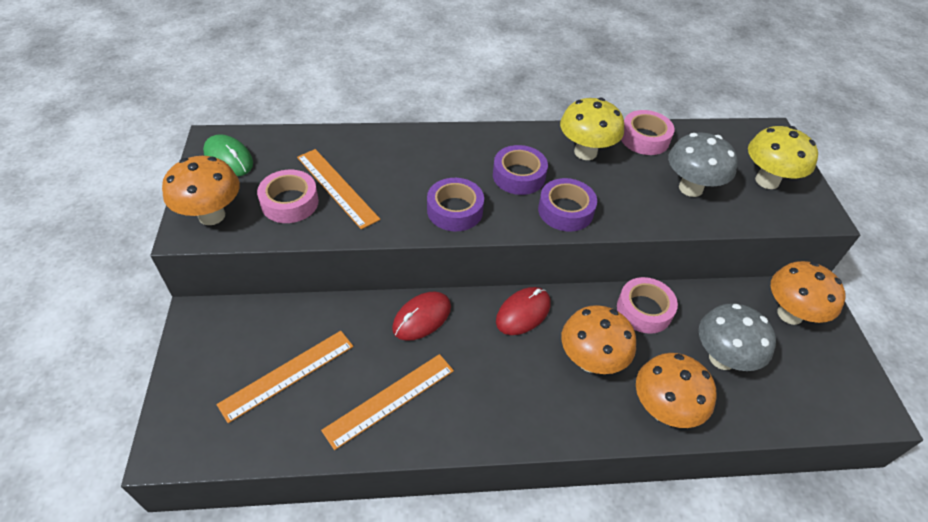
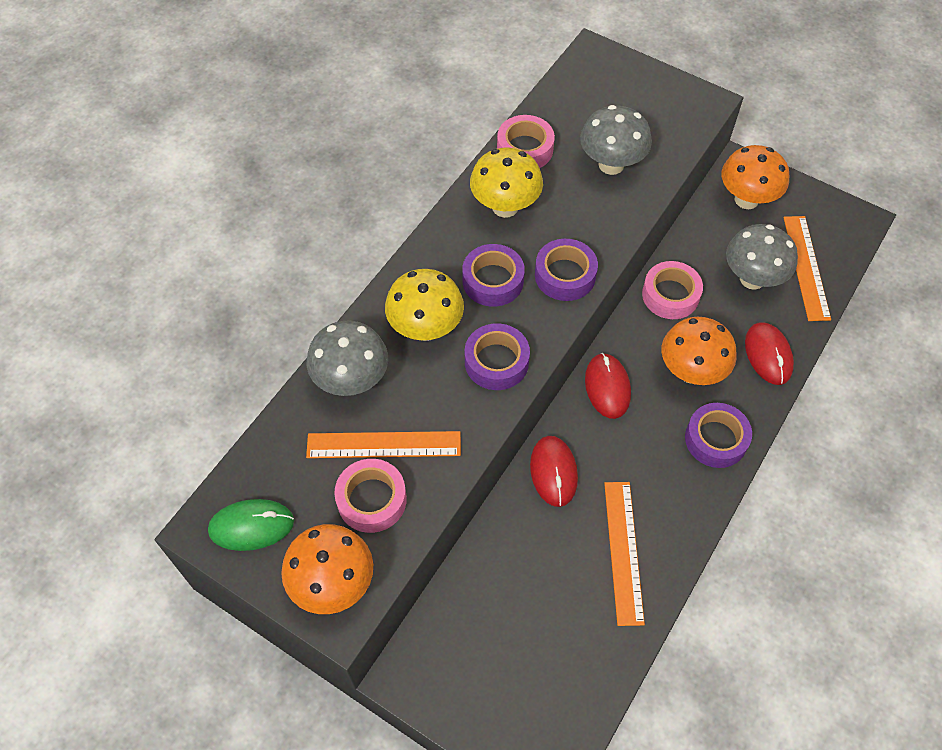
camera: 50 degrees left, 10 degrees up
orange ruler [216,331,353,423] -> orange ruler moved to [783,216,831,321]
orange mushroom [636,353,716,428] -> red mouse [745,322,794,385]
yellow mushroom [748,126,818,189] -> yellow mushroom moved to [385,269,464,341]
none -> grey mushroom [307,320,388,396]
none -> purple tape [685,403,752,468]

